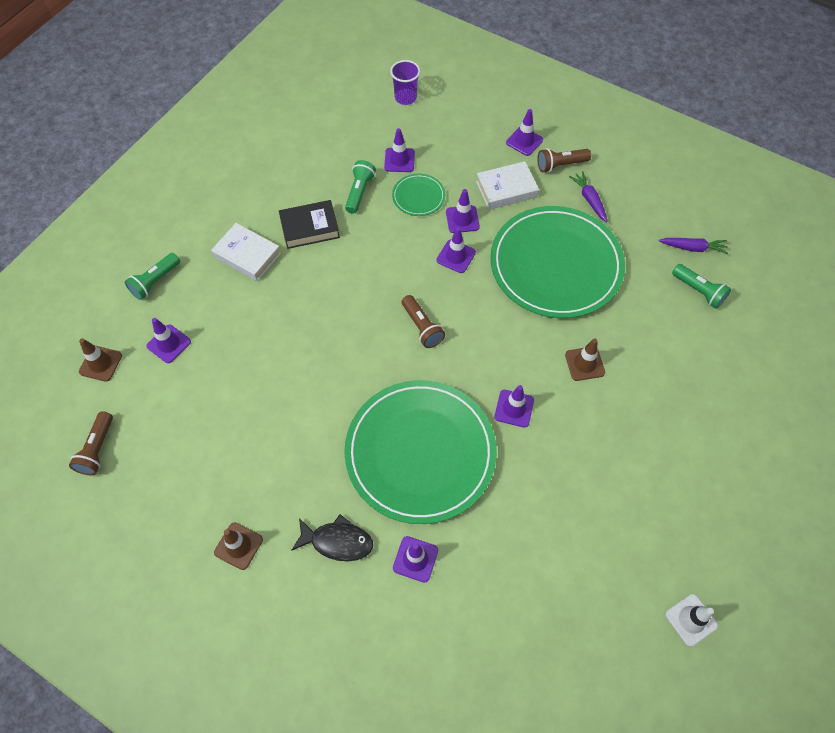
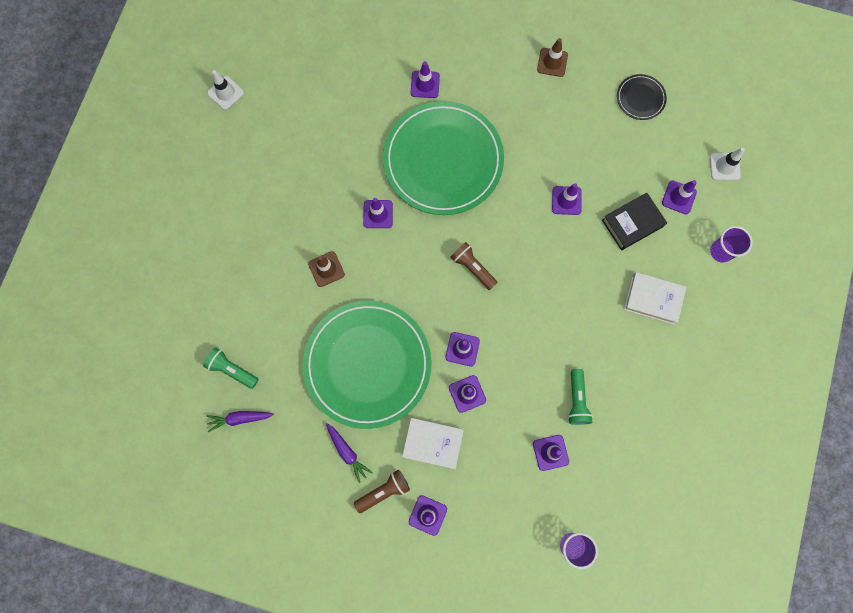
camera: 165 degrees right, 15 degrees up
brown flashlight [69,411,113,475] -> none
brown traffic cone [79,338,122,382] -> white traffic cone [710,148,745,180]
green flashlight [125,253,180,300] -> purple cup [710,226,753,263]
black book [279,200,340,249] -> black book moved to [602,193,667,250]
black fish [291,514,373,561] -> none
green plate [392,174,445,216] -> none
white book [476,161,539,210] -> white book turned 45 degrees clockwise [402,418,464,469]
none -> purple traffic cone [552,183,582,215]
none -> black plate [617,74,667,120]

